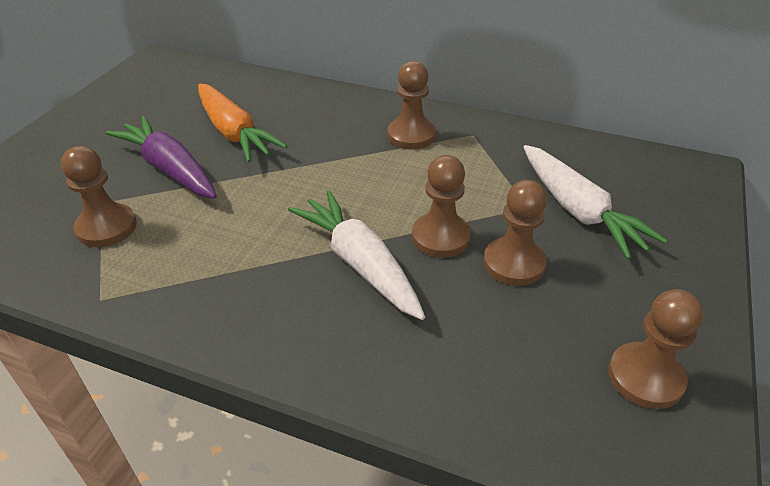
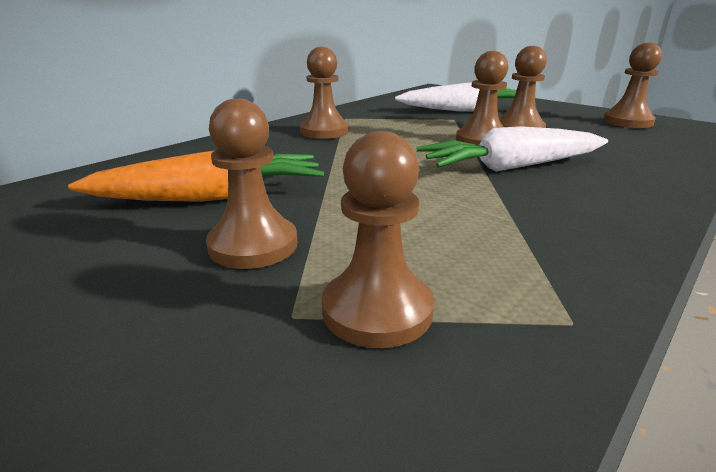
camera: 70 degrees left, 15 degrees down
purple carrot [106,116,217,199] -> brown pawn [206,99,298,269]

